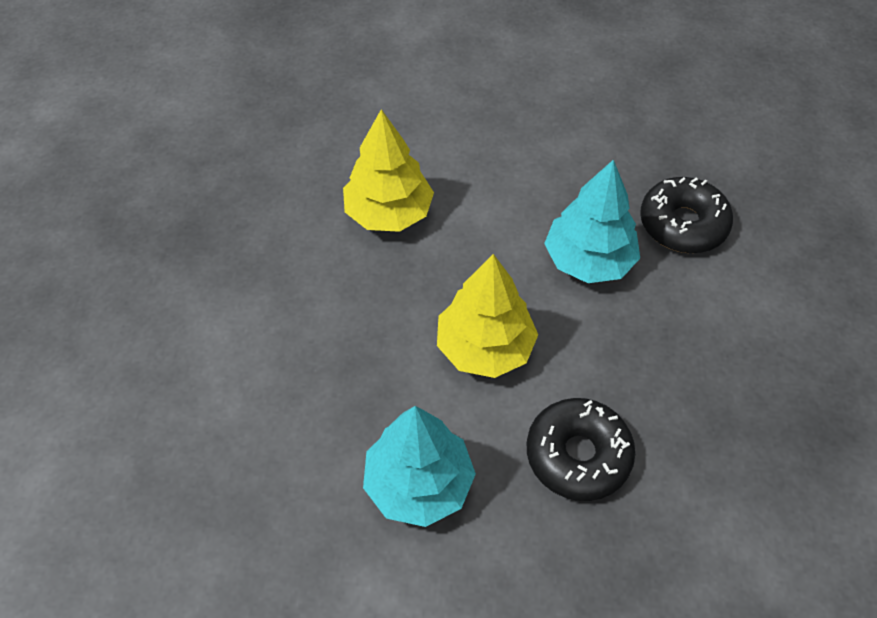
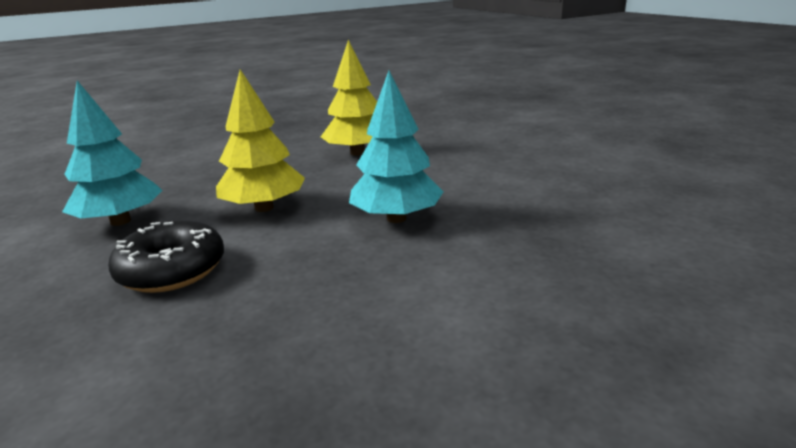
camera: 60 degrees right, 30 degrees down
black donut [640,177,733,253] -> none

